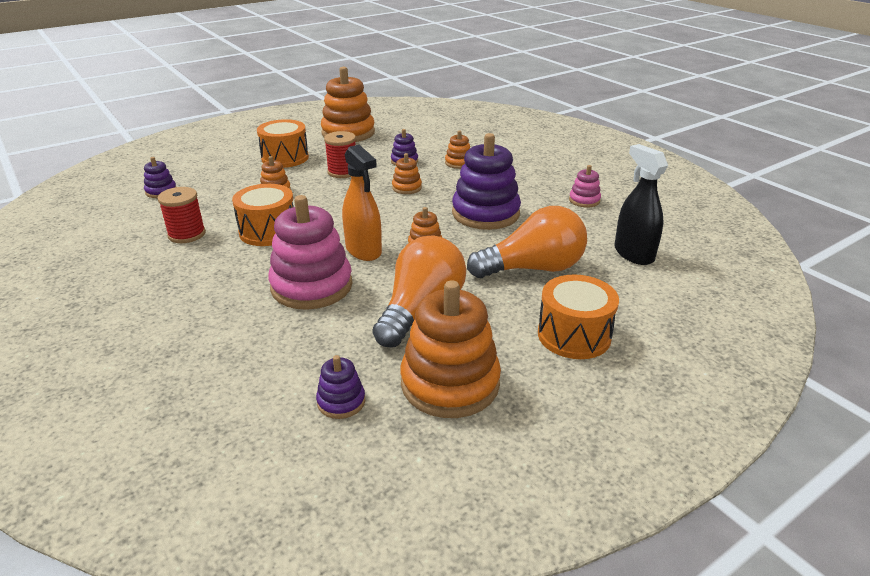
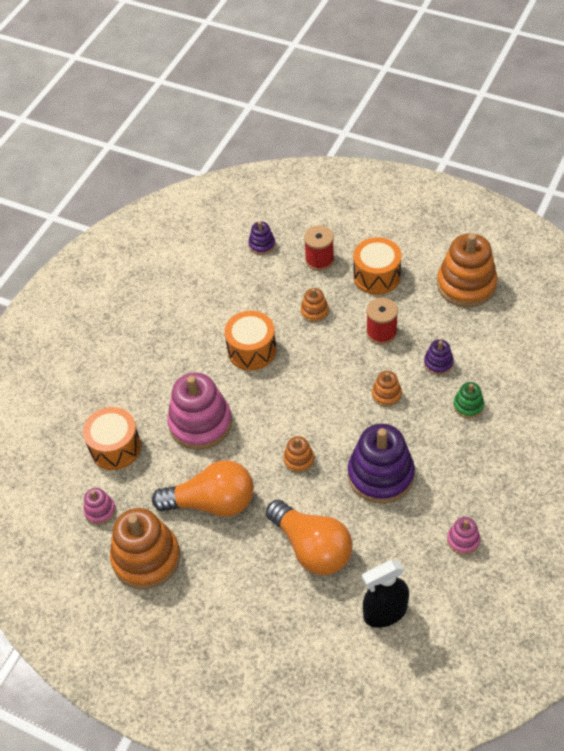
camera: 65 degrees right, 20 degrees up
red spool [158,187,206,243] -> red spool moved to [304,225,334,271]
purple stacking toy [316,355,365,419] -> pink stacking toy [83,488,116,525]
orange spray bottle [342,145,382,261] -> none
orange stacking toy [445,130,470,169] -> green stacking toy [453,382,484,418]
orange drum [538,275,619,359] -> orange drum moved to [83,407,141,470]
black spray bottle [614,144,668,265] -> black spray bottle turned 150 degrees counterclockwise [362,560,409,628]

